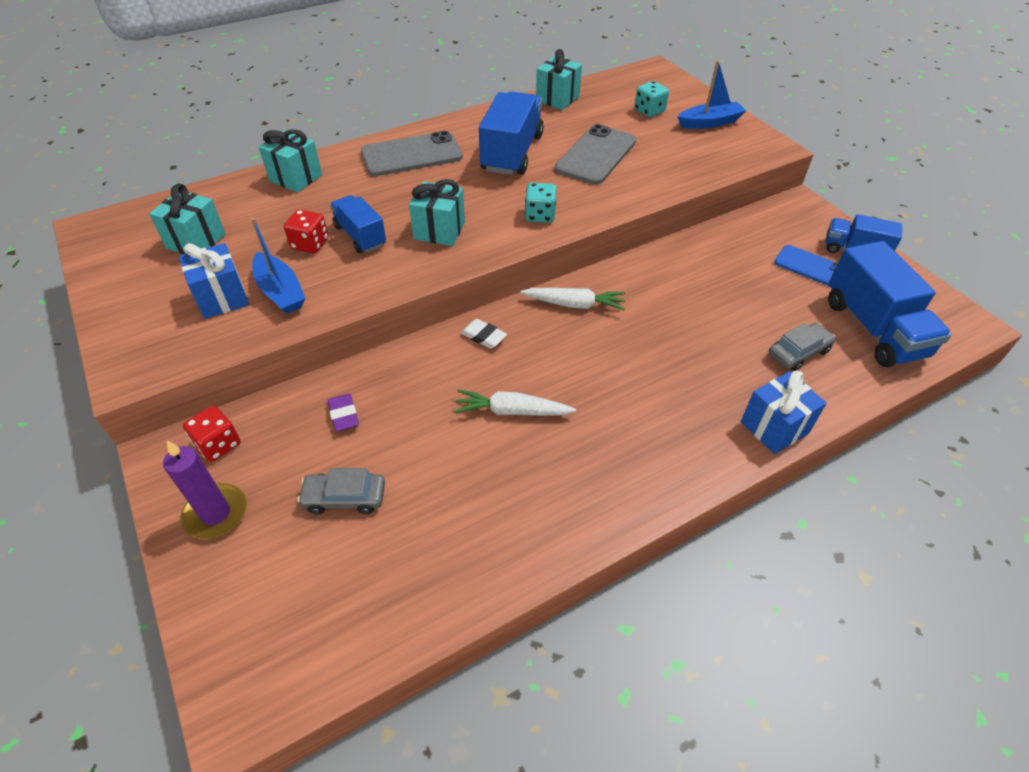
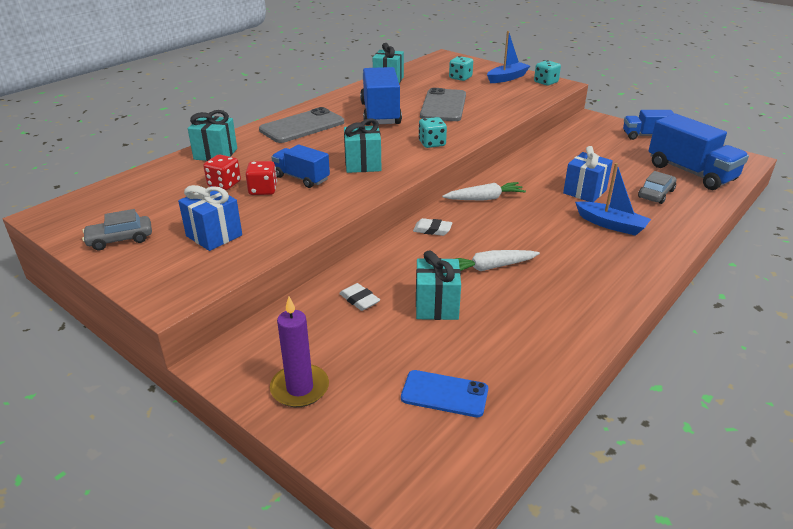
camera: 20 degrees left, 15 degrees down
turquoise gift [149,183,226,254] -> turquoise gift moved to [416,250,461,320]
red dice [183,406,240,462] -> red dice moved to [203,155,241,190]
blue boat [251,218,306,314] -> blue boat moved to [575,163,651,236]
grey car [297,468,385,514] -> grey car moved to [82,209,152,250]
purple eraser [328,393,359,431] -> white eraser [339,283,380,311]
blue gift [741,371,826,454] -> blue gift moved to [563,146,613,202]
blue phone [774,245,838,286] -> blue phone moved to [401,370,488,417]
none -> turquoise dice [534,60,561,86]

